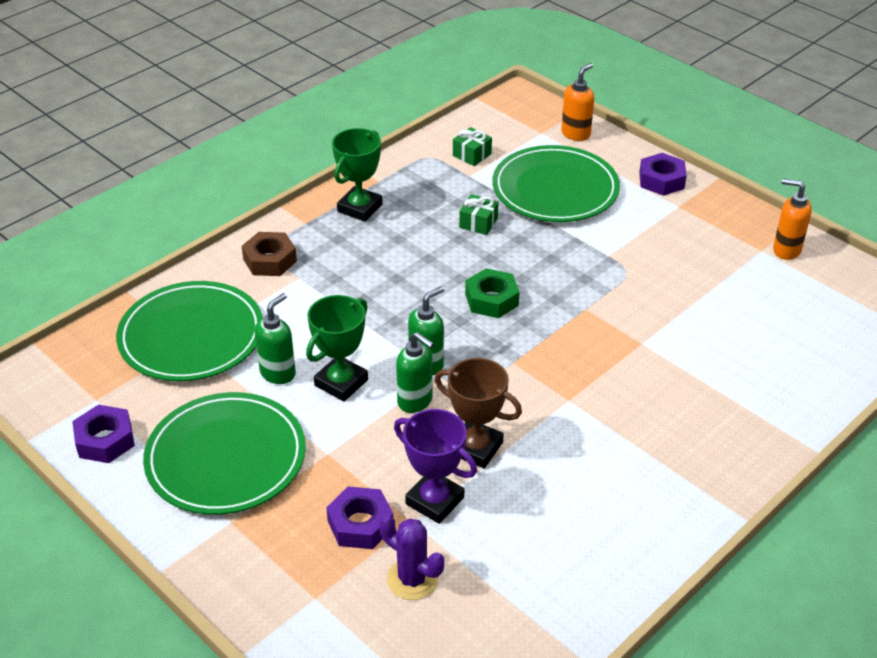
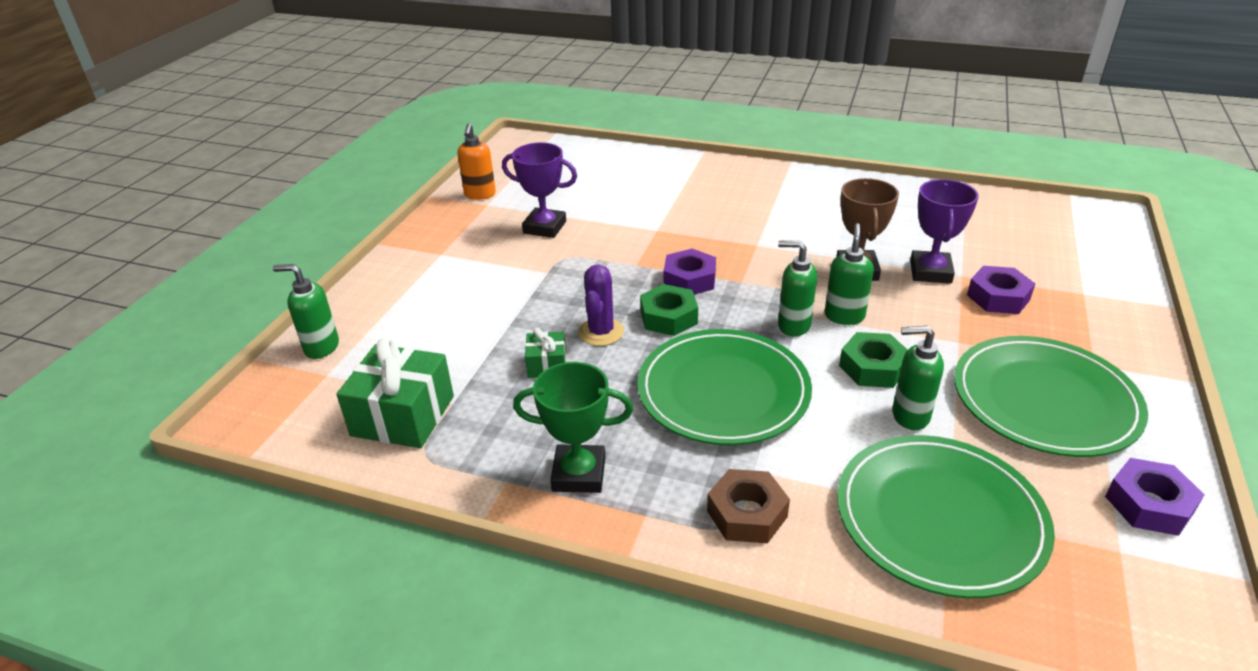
camera: 115 degrees left, 5 degrees down
green trophy [306,295,368,402] -> green nut [839,332,908,388]
purple cactus [379,515,444,600] -> purple cactus moved to [578,265,624,346]
green gift [453,127,492,166] -> green gift [336,337,454,448], size x1.94
green plate [492,145,620,222] -> green plate moved to [637,329,812,445]
orange soap dispenser [561,63,594,141] -> green soap dispenser [273,264,339,359]
purple nut [639,153,687,196] -> purple nut moved to [664,249,716,295]
none -> purple trophy [502,142,577,238]

